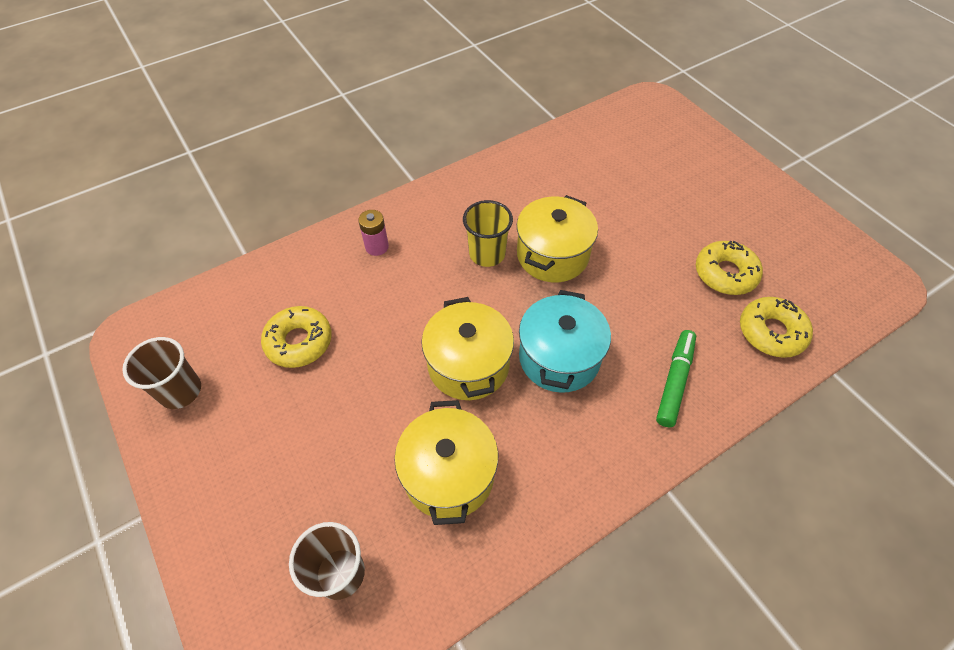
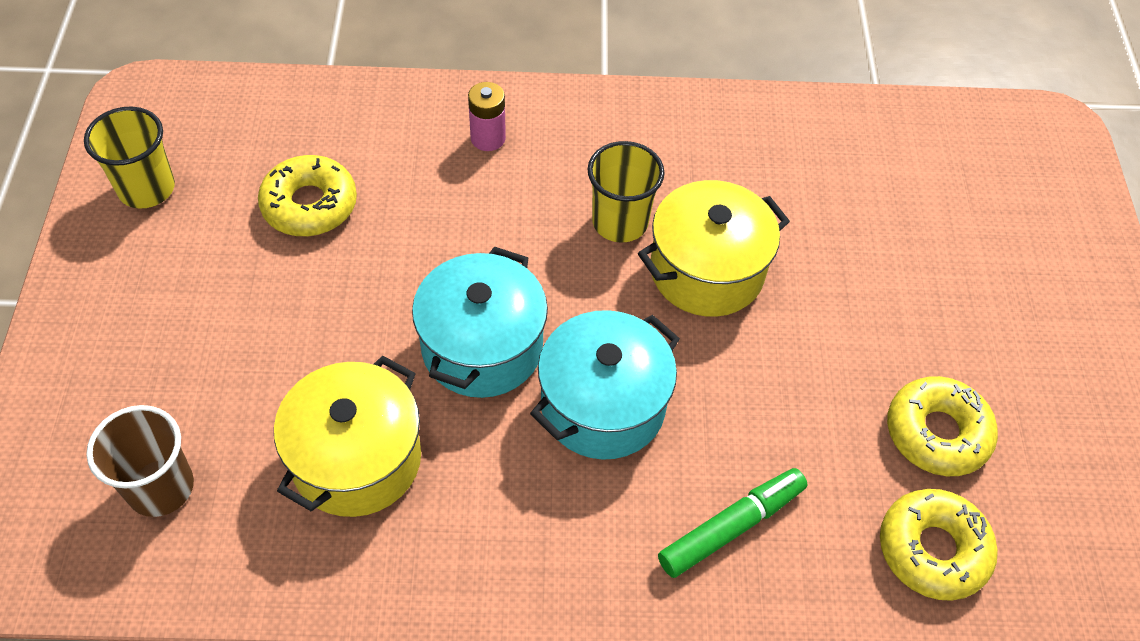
camera: 30 degrees right, 0 degrees up
brown cup [122,337,201,409] -> yellow cup [84,107,175,209]
yellow pot [421,297,514,400] -> turquoise pot [412,247,548,398]

